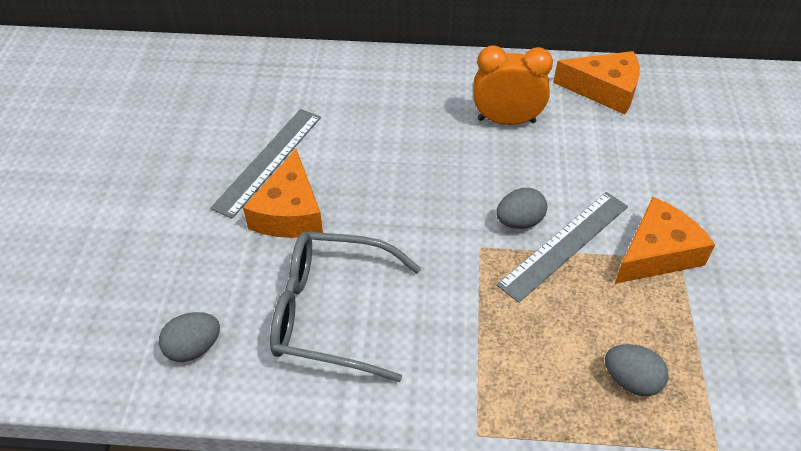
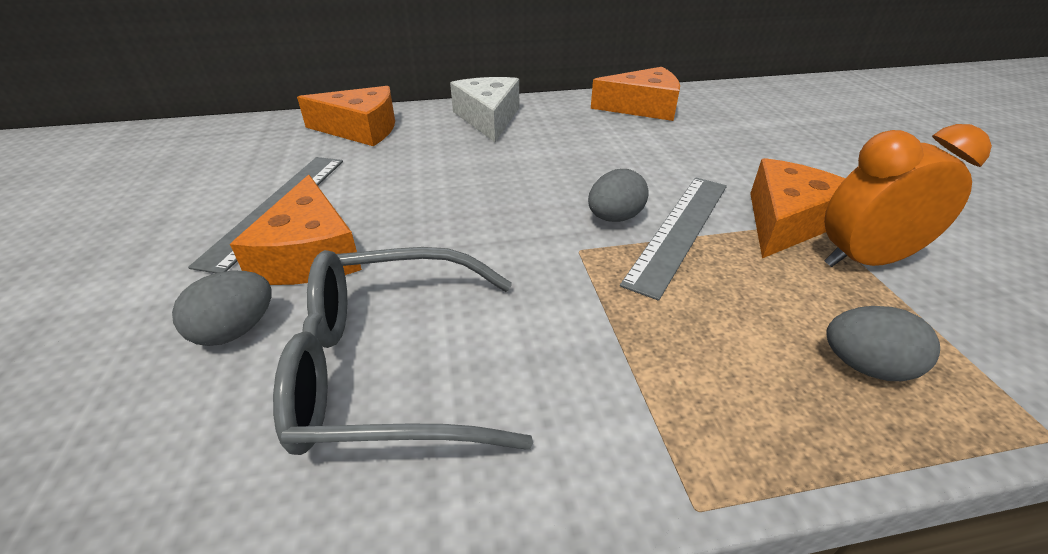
camera: 15 degrees left, 10 degrees down
grey egg [159,312,220,362] -> grey egg moved to [172,271,271,346]
orange clock [473,45,553,125] -> orange clock moved to [824,124,992,267]
none -> orange cheese [297,86,395,146]
none -> white cheese [450,77,519,142]

